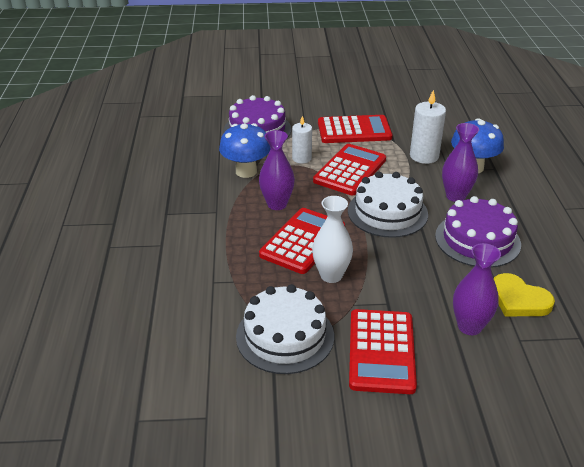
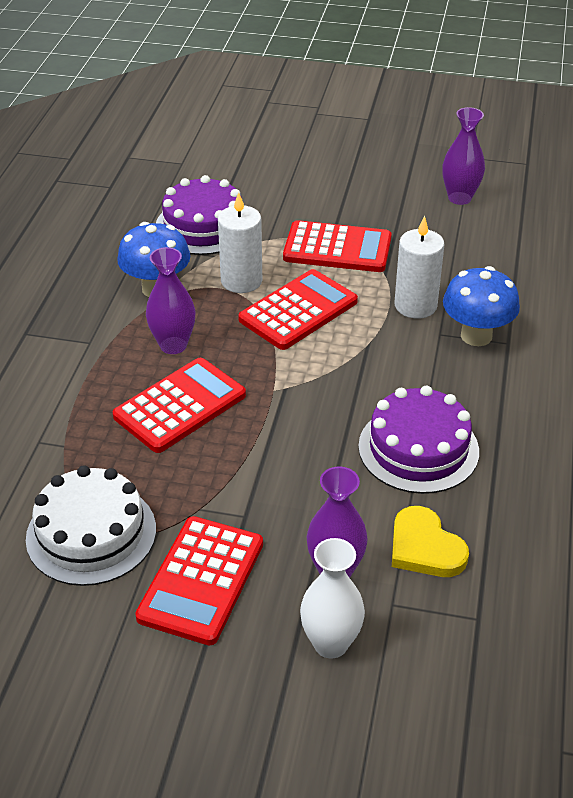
camera: 15 degrees right, 5 degrees up
white candle [292,116,312,164] -> white candle [218,192,262,293], size x1.51
white vase [312,196,353,283] -> white vase moved to [300,538,365,659]
white cake [348,172,428,238] -> none
purple vase [442,123,479,202] -> purple vase moved to [442,107,485,205]

